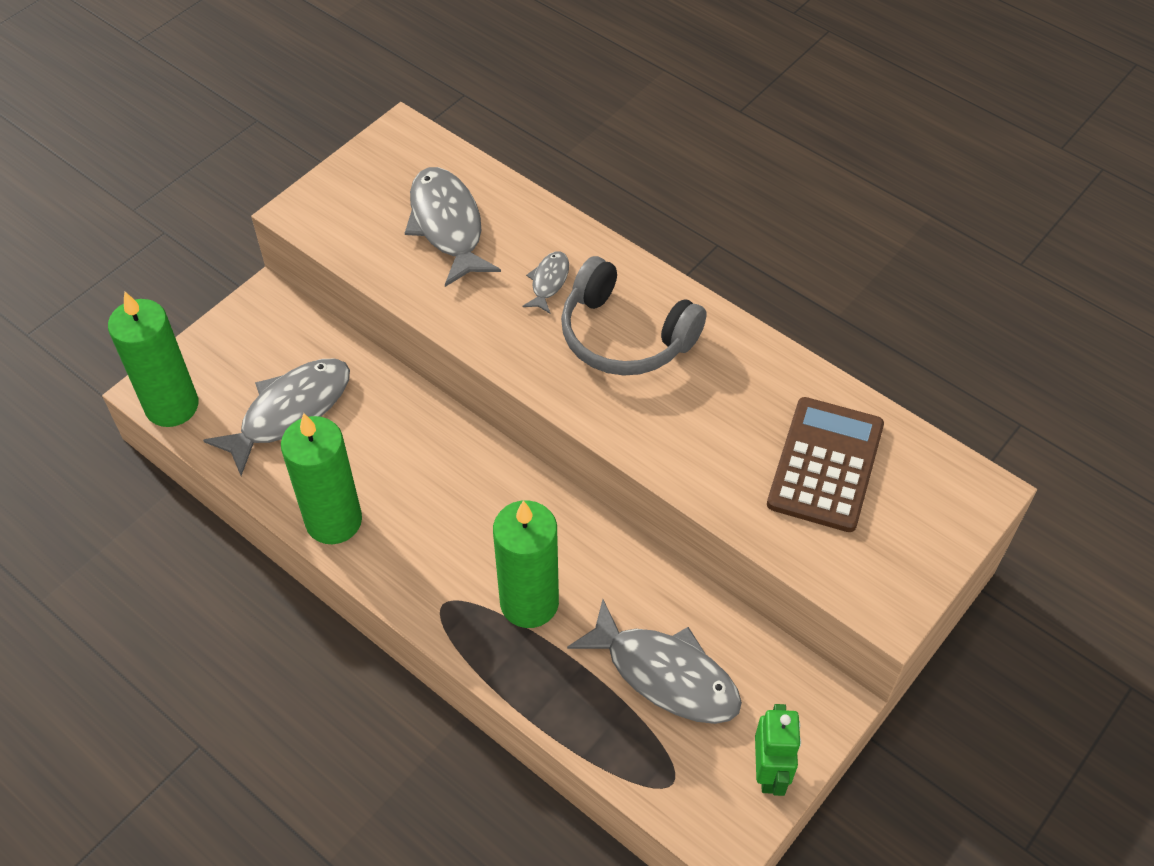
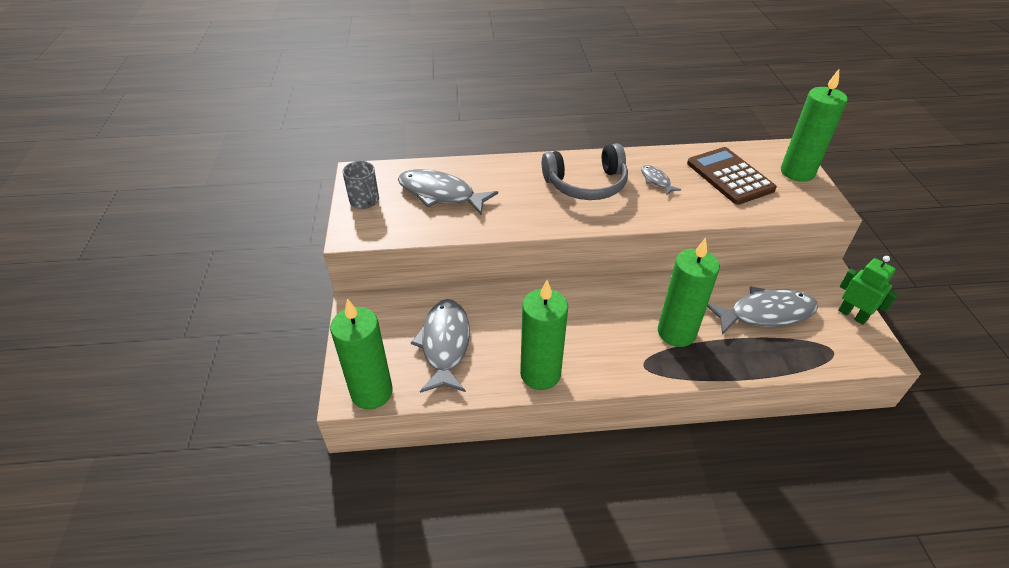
camera: 45 degrees left, 10 degrees down
grey fish [523,251,569,313] -> grey fish moved to [641,165,681,196]
none -> grey mug [342,161,379,209]
none -> green candle [781,69,848,182]

